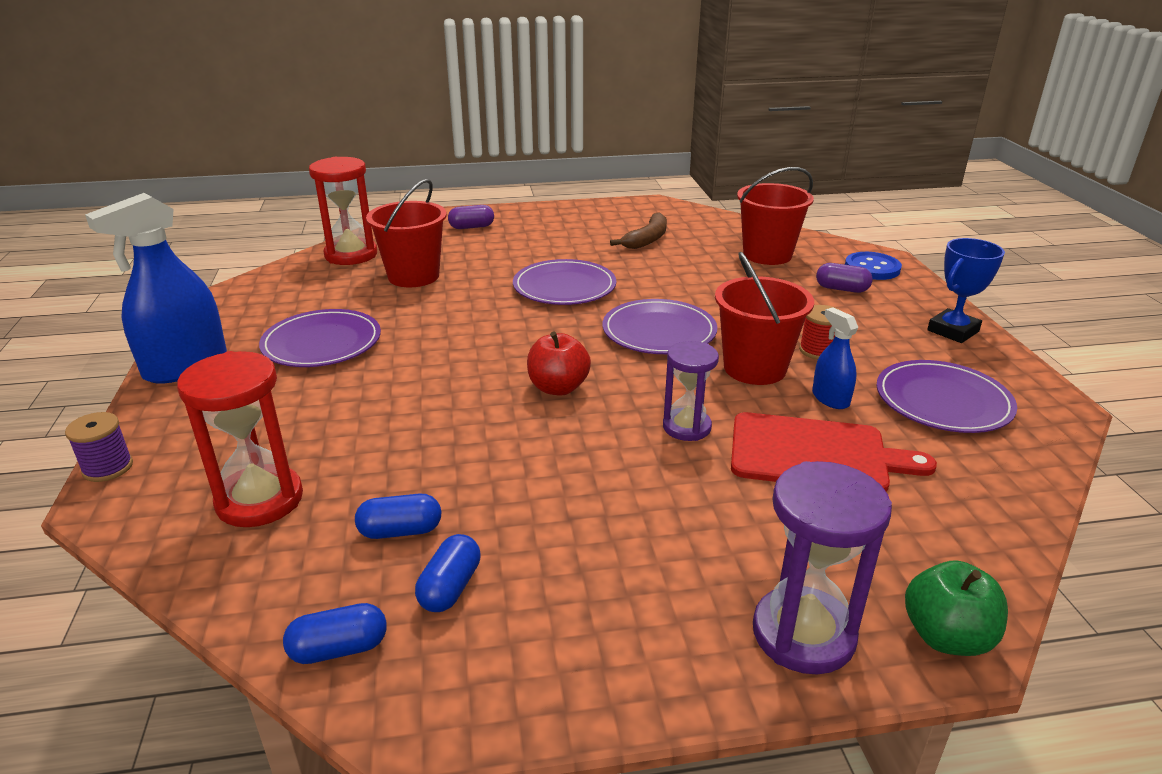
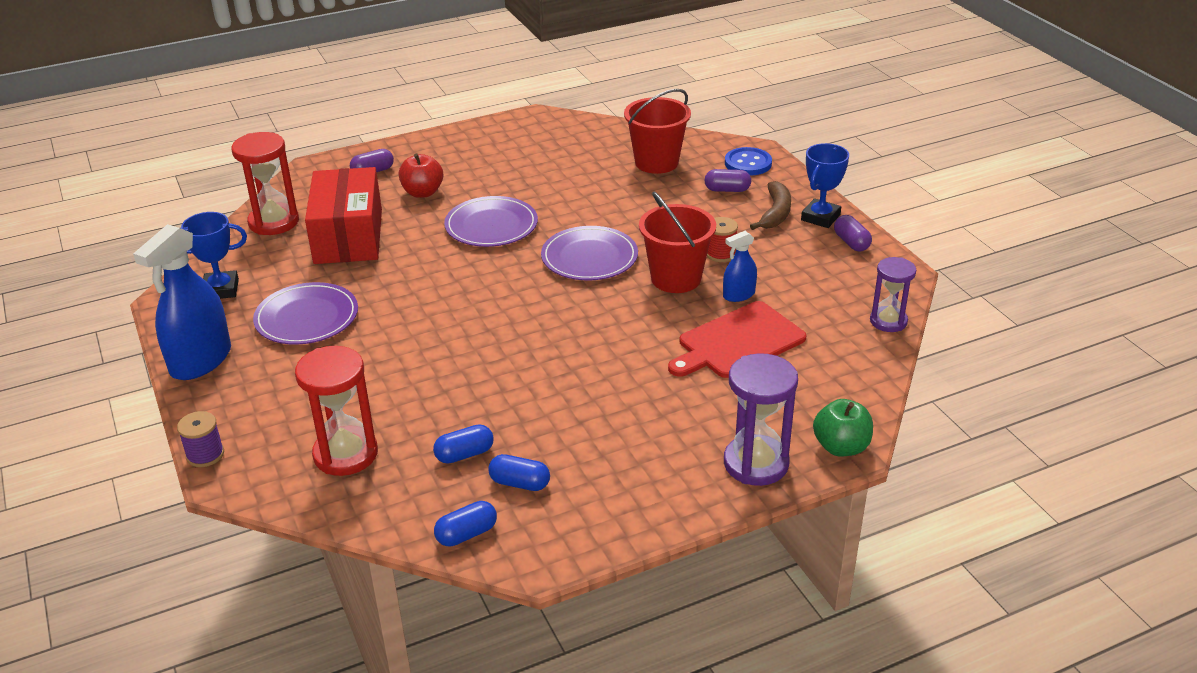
camera: 15 degrees left, 5 degrees up
red bucket [366,179,447,287] -> red box [305,167,382,264]
blue capsule [415,534,481,612] -> blue capsule turned 75 degrees counterclockwise [488,454,550,491]
red apple [527,331,591,396] -> red apple moved to [399,153,443,198]
brown banana [610,212,667,249] -> brown banana moved to [750,181,791,230]
purple hourglass [663,341,719,441] -> purple hourglass moved to [870,257,916,332]
red cutting board [731,412,937,492] -> red cutting board turned 150 degrees clockwise [668,301,806,378]
blue spray bottle [812,307,858,409] -> blue spray bottle turned 75 degrees counterclockwise [723,231,757,302]
purple plate [876,360,1017,433] -> none
none -> blue trophy [181,212,247,299]
none -> purple capsule [834,215,872,251]

